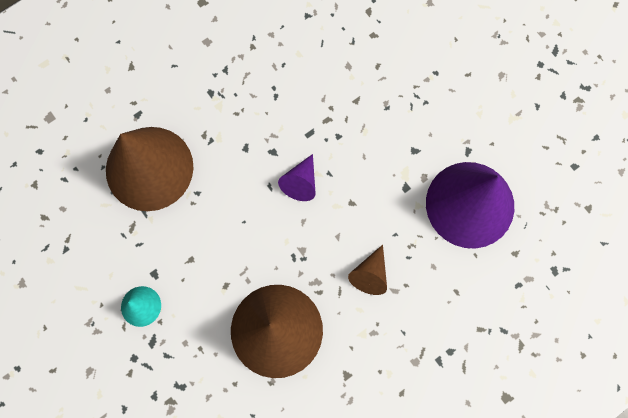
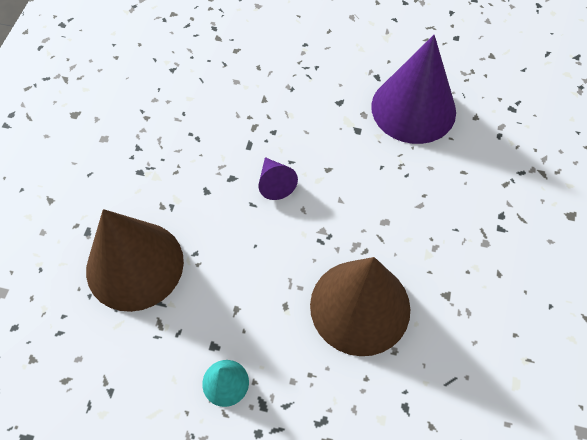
camera: 40 degrees left, 15 degrees down
brown cone [348,245,387,295] -> none

